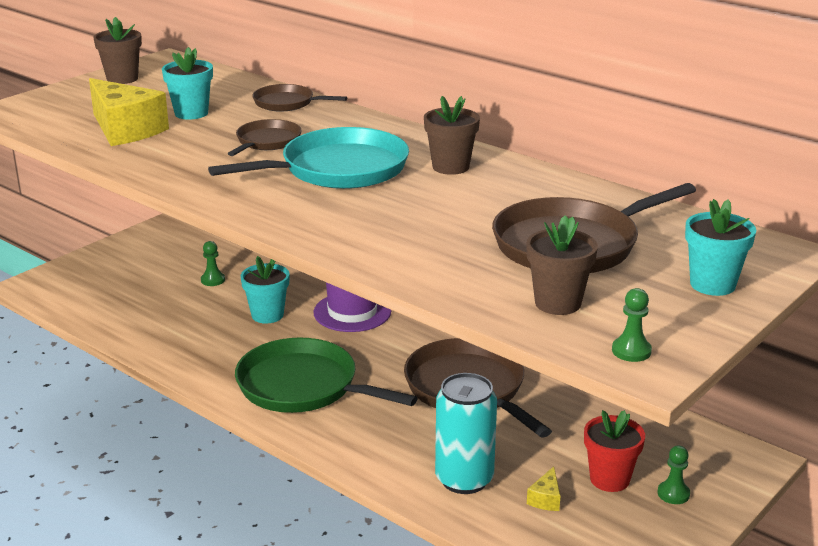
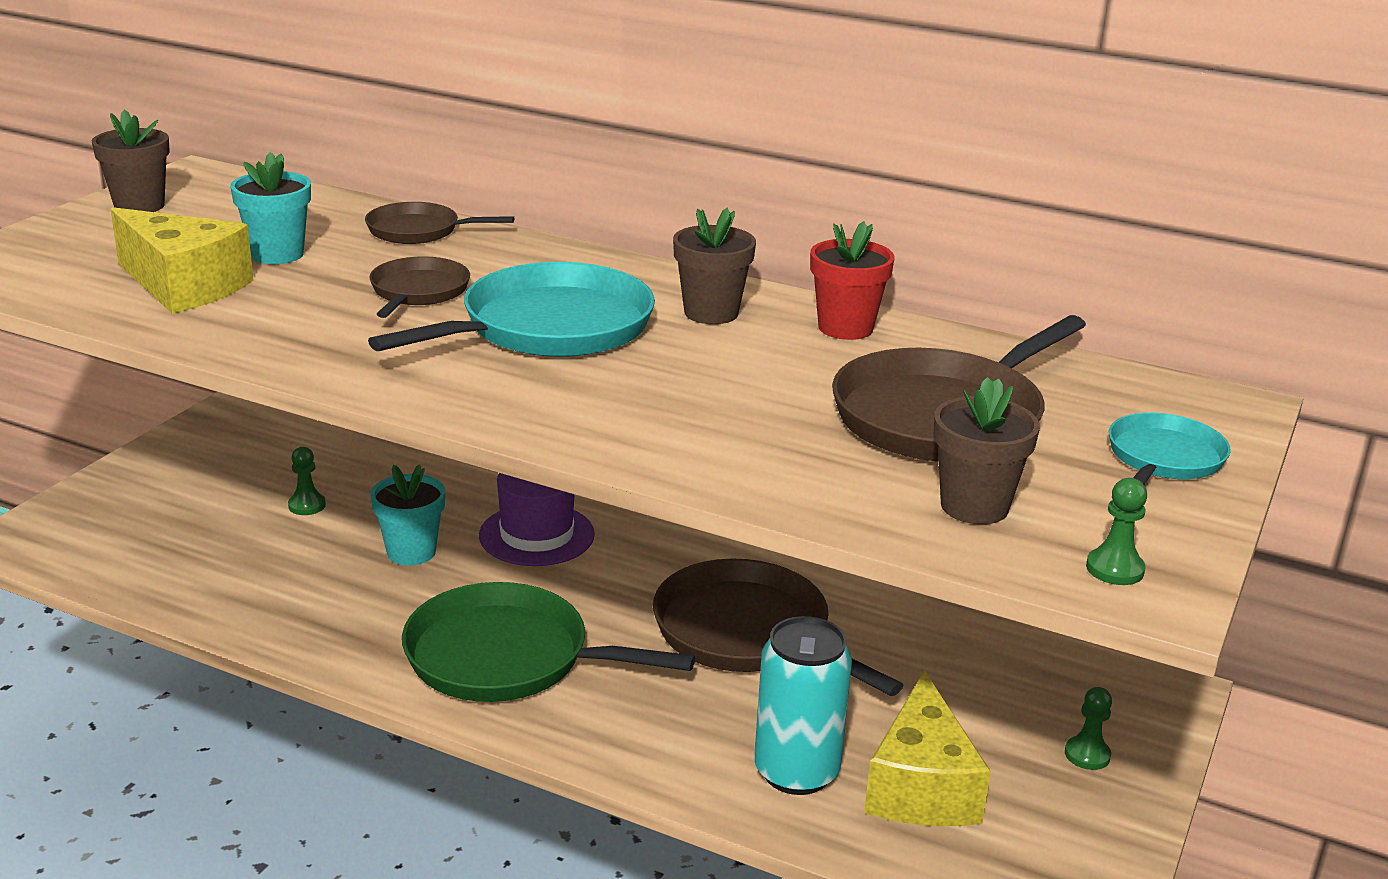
camera: 15 degrees left, 0 degrees up
yellow cheese [527,466,560,511] -> yellow cheese [864,671,991,826], size x2.38
red flower pot [584,410,645,492] -> red flower pot moved to [810,221,894,340]
turquoise flower pot [685,199,756,296] -> turquoise pan [1109,413,1231,484]

